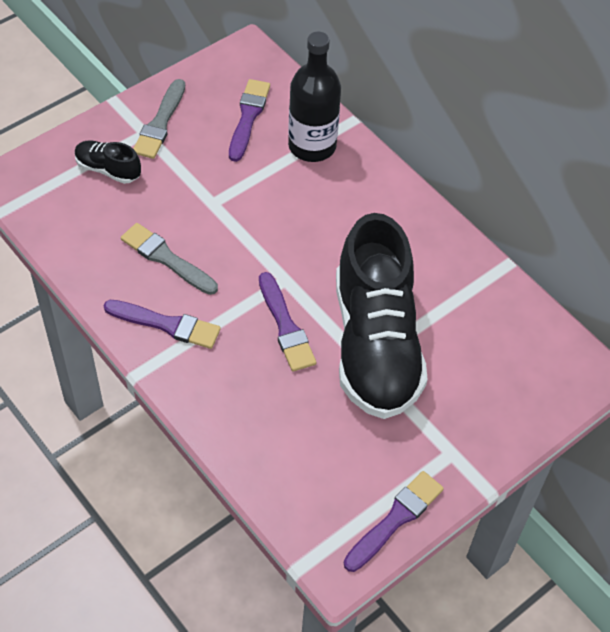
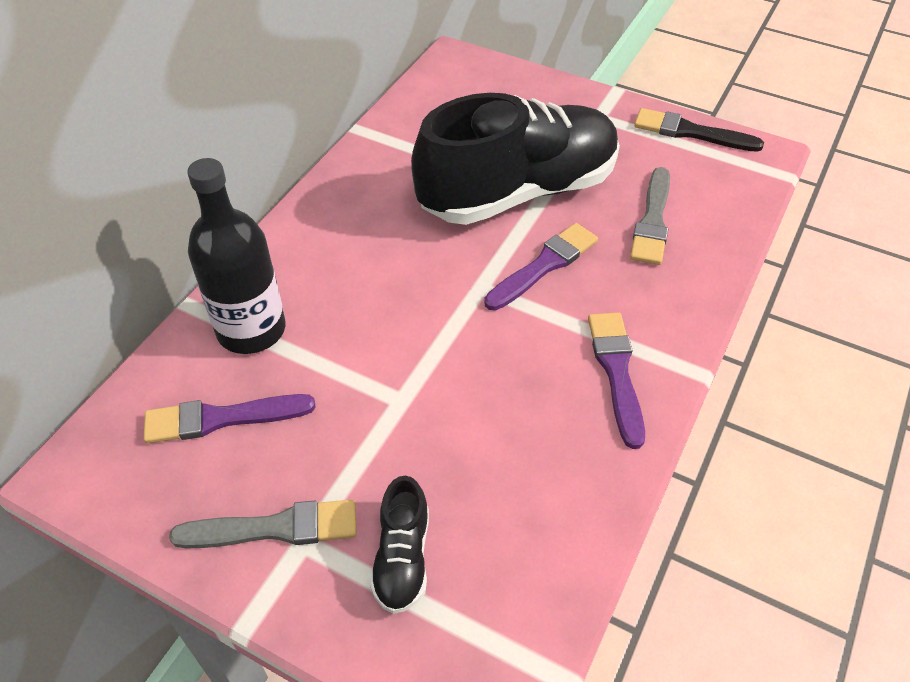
camera: 110 degrees left, 5 degrees down
grey brush [121,223,218,295] -> grey brush moved to [630,167,670,265]
purple brush [344,471,444,572] -> black brush [634,108,764,152]

